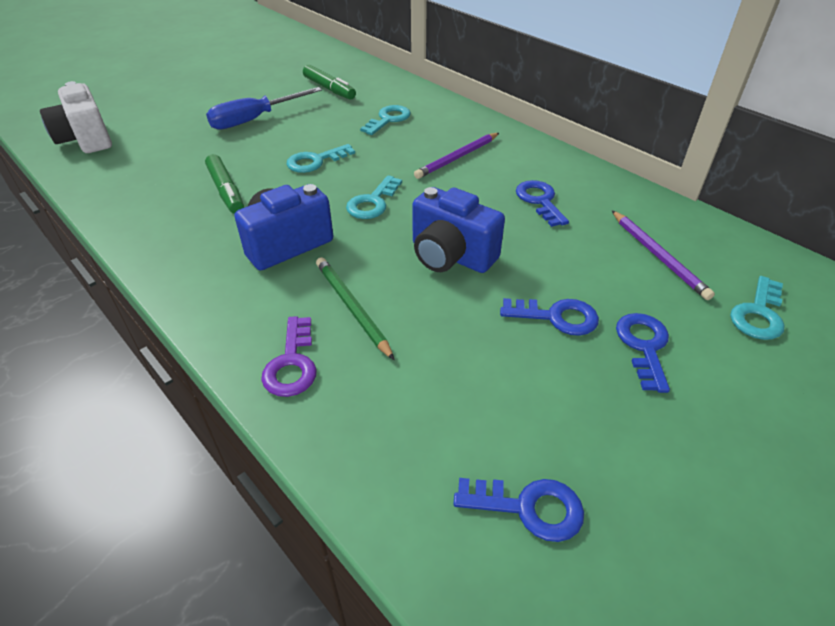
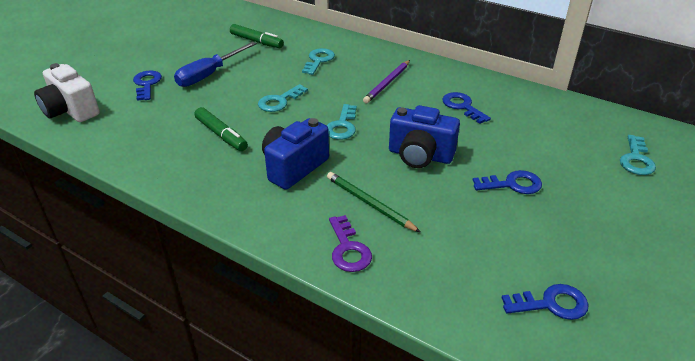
camera: 15 degrees left, 5 degrees down
purple pencil [612,211,715,300] -> none
blue key [616,313,670,393] -> blue key moved to [133,71,162,101]

